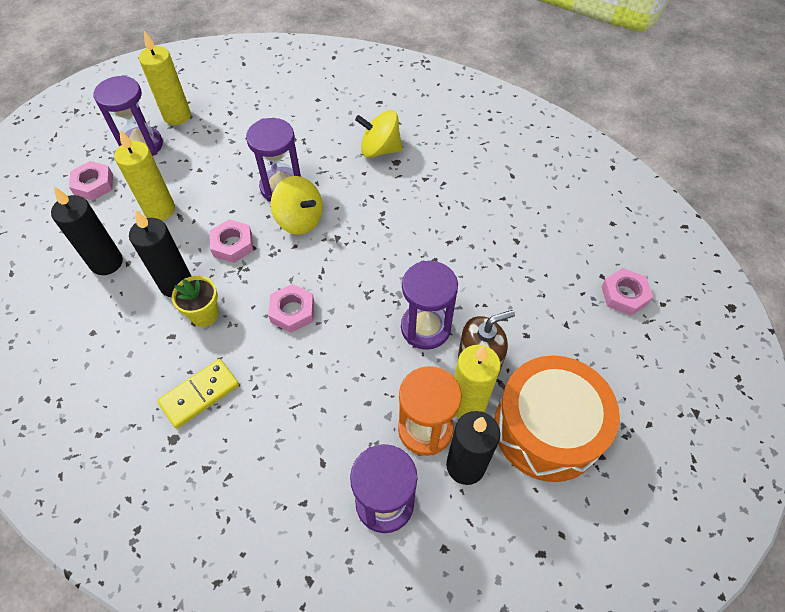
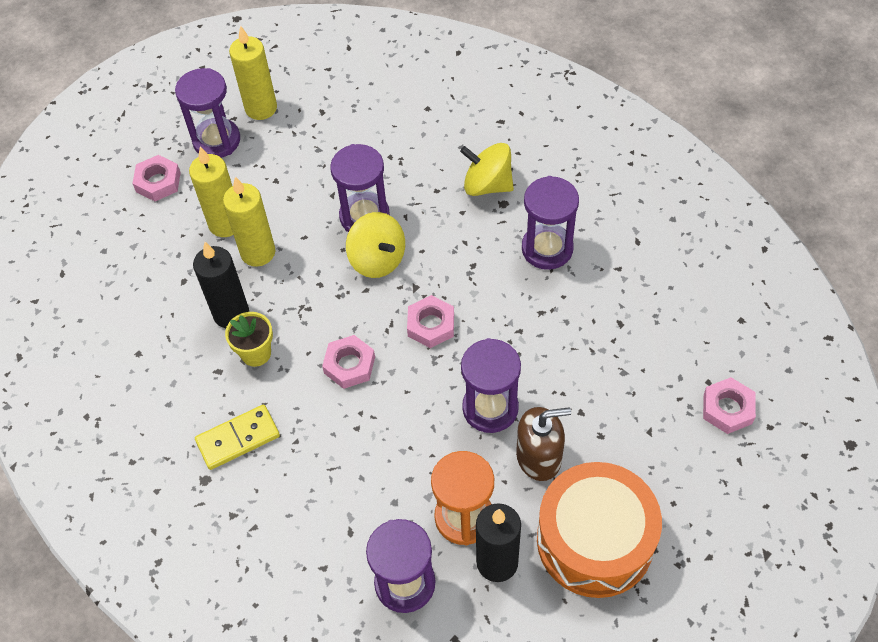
camera: 15 degrees right, 0 degrees up
black candle [51,187,123,275] -> none
pink nut [210,219,253,263] -> pink nut moved to [407,295,454,348]
yellow candle [454,345,501,419] -> yellow candle moved to [223,177,275,267]
none -> purple hourglass [522,176,579,270]

